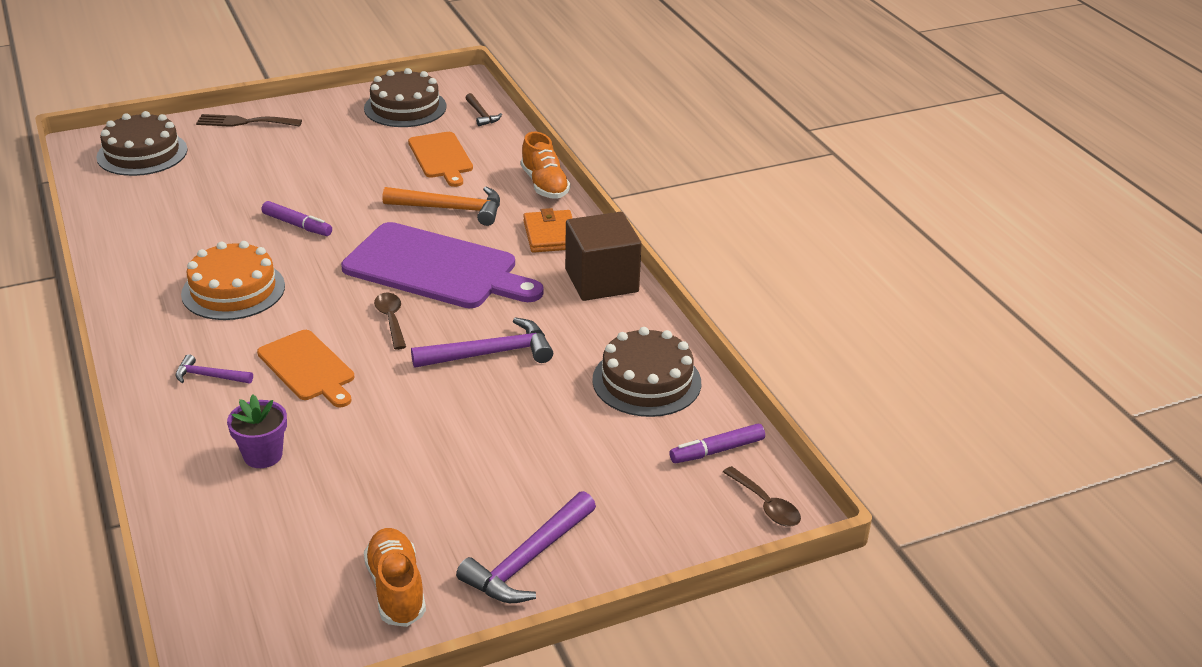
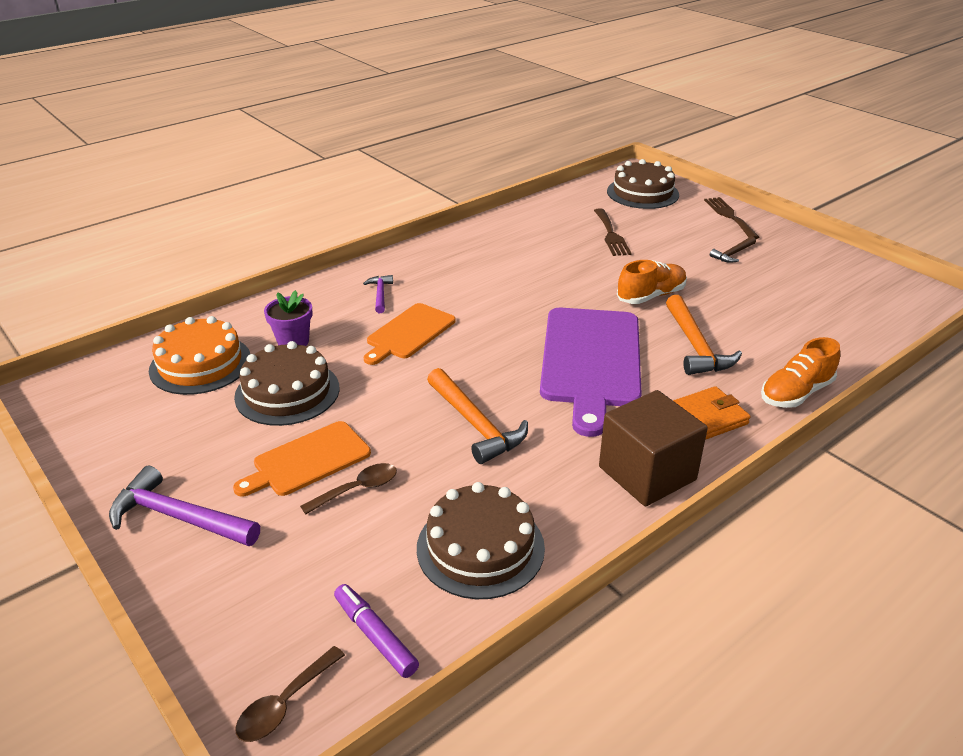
camera: 75 degrees right, 0 degrees up
orange cake [181,241,285,320] -> orange cake moved to [149,316,250,395]
purple marker [262,201,332,236] -> none
brown cake [364,68,446,127] -> brown cake moved to [234,341,340,426]
orange shoe [364,528,426,627] -> orange shoe moved to [617,260,687,304]
brown spoon [374,293,406,350] -> brown spoon moved to [300,463,397,515]
orange cutting board [408,132,473,187] -> orange cutting board moved to [233,421,371,497]
purple hammer [411,318,553,368] -> orange hammer [427,368,528,464]
brown hammer [466,93,502,126] -> brown hammer moved to [710,236,756,263]
none -> brown fork [594,208,632,256]

